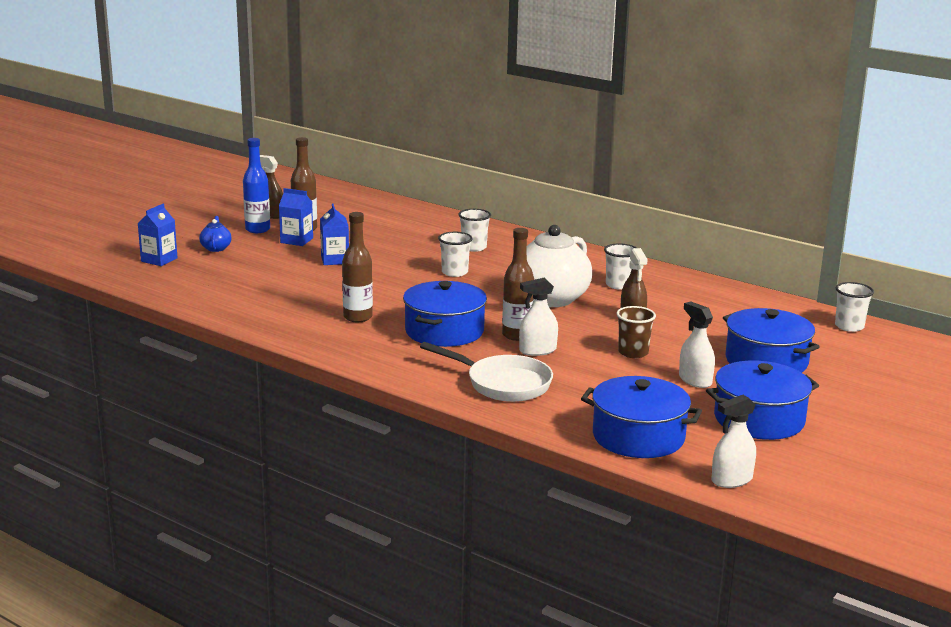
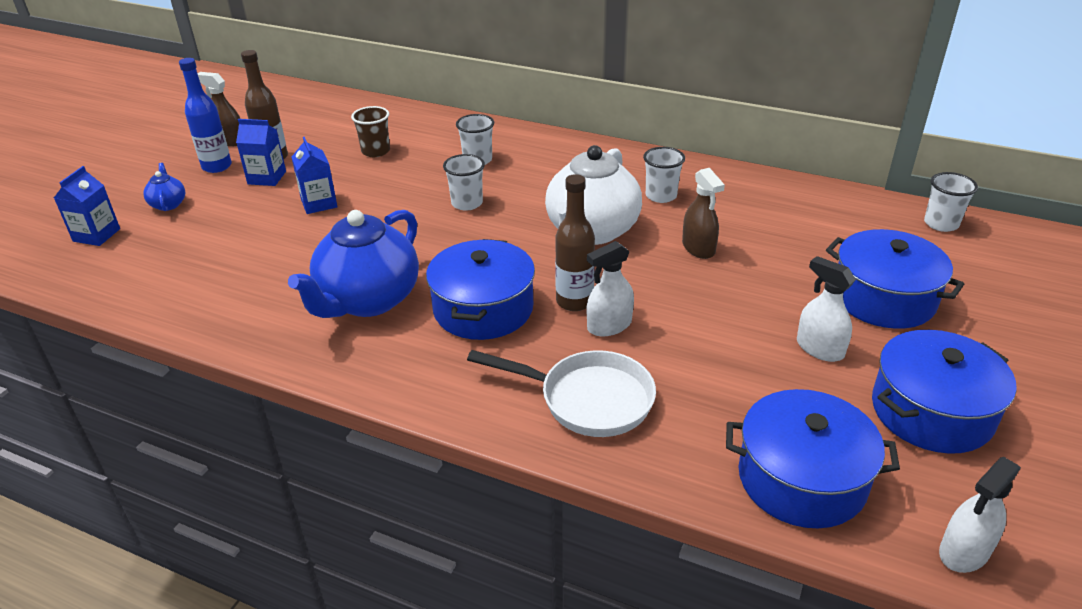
camera: 10 degrees left, 15 degrees up
brown bottle [342,212,373,322] -> blue teapot [288,210,419,318]
brown cup [616,306,656,358] -> brown cup moved to [351,106,390,157]

